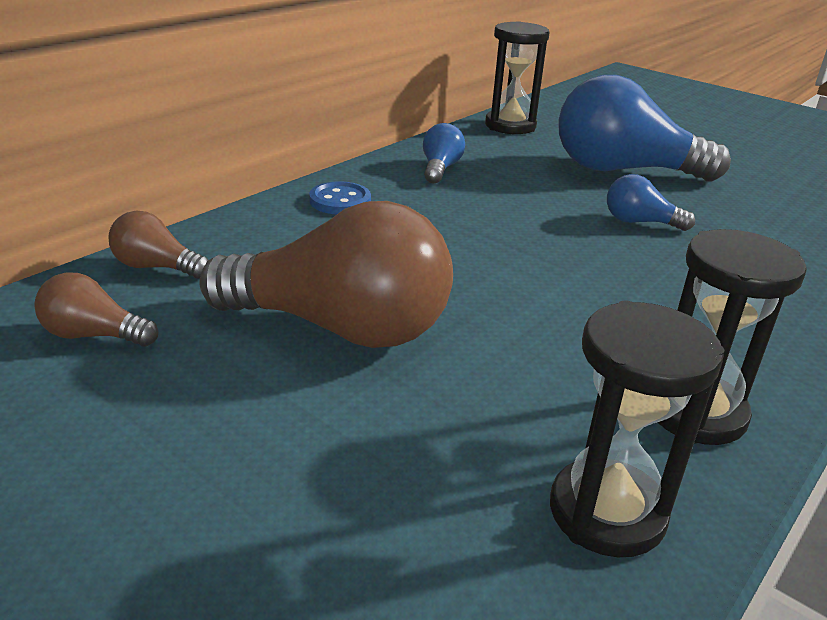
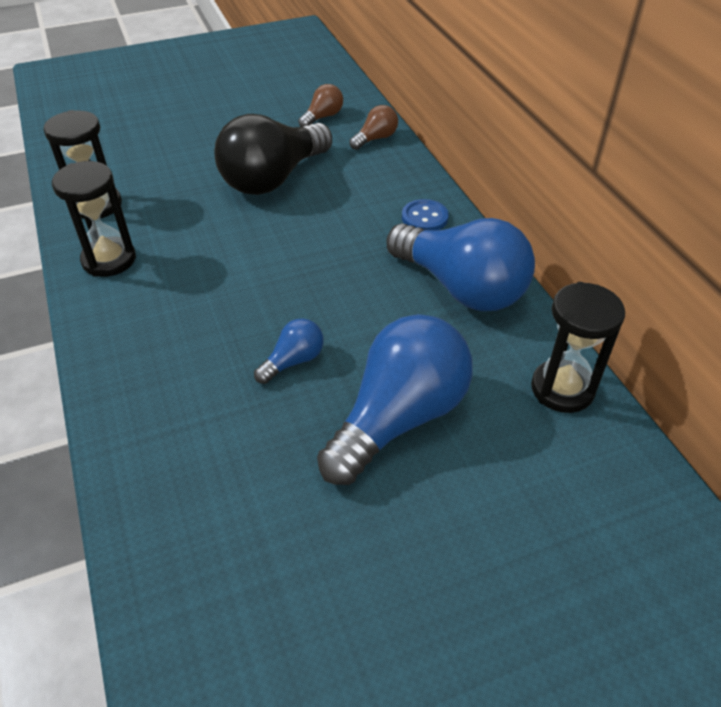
camera: 120 degrees right, 15 degrees up
brown light bulb [199,201,453,348] -> black light bulb [215,114,332,195]
blue light bulb [423,123,465,183] -> blue light bulb [387,218,535,311], size x2.21

